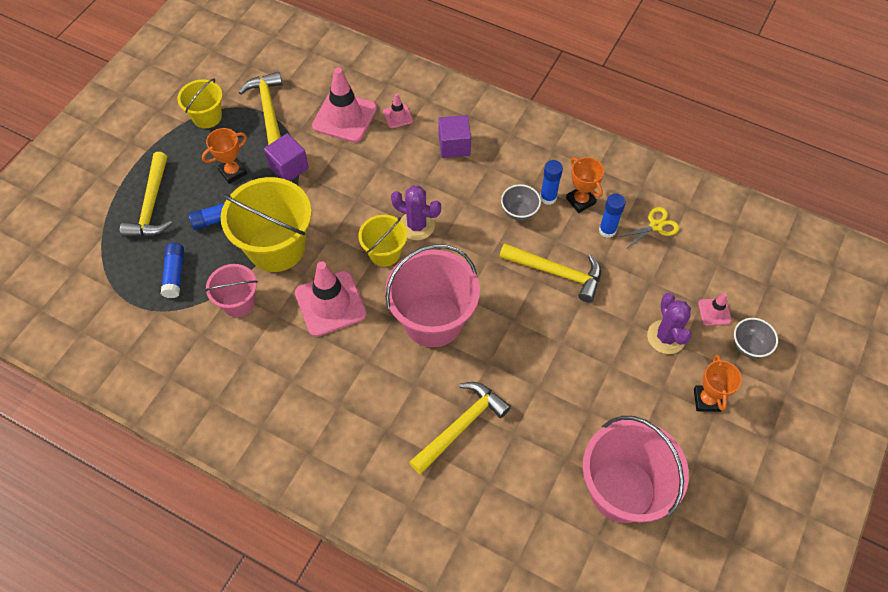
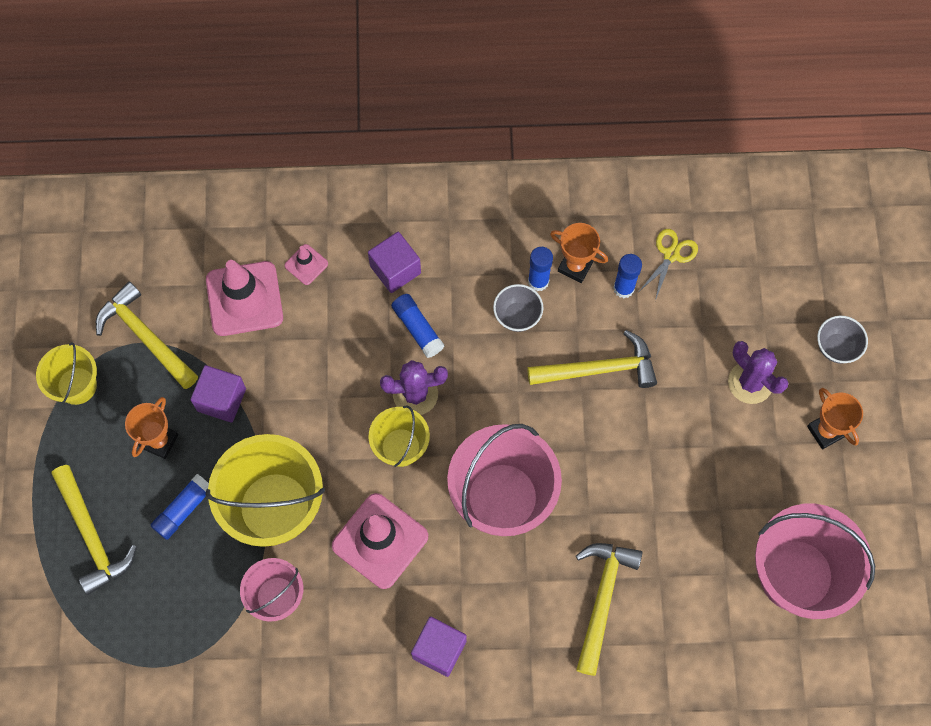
camera: 30 degrees left, 10 degrees up
blue glue stick [161,243,184,298] -> blue glue stick moved to [391,294,444,358]
pink traffic cone [698,293,732,326] -> none
none -> purple cube [411,617,467,677]

